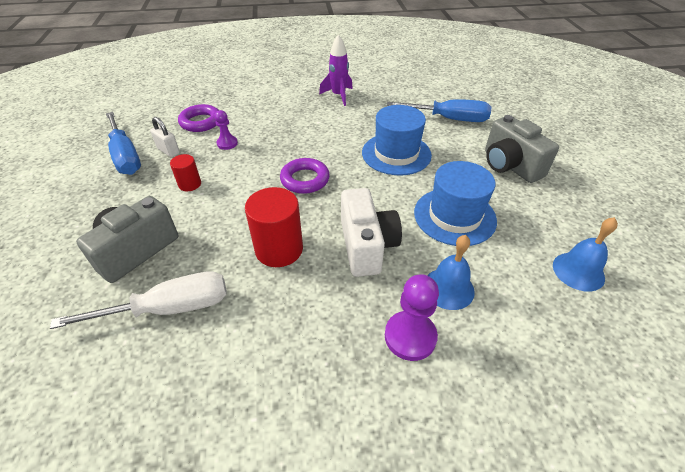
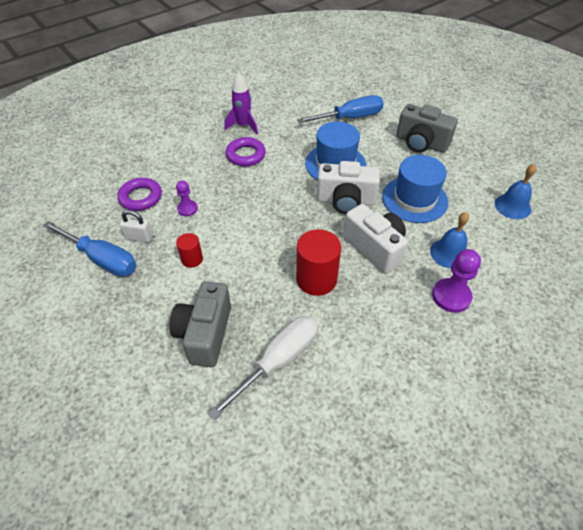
camera: 30 degrees left, 5 degrees up
purple ring [280,158,330,194] -> purple ring moved to [226,137,266,167]
none -> white camera [317,161,380,214]

